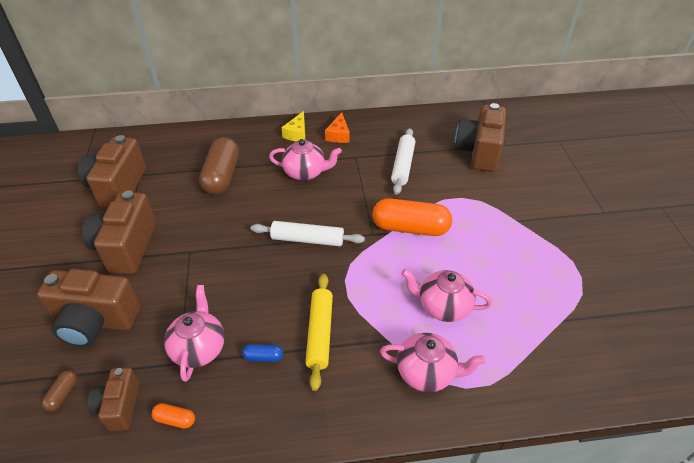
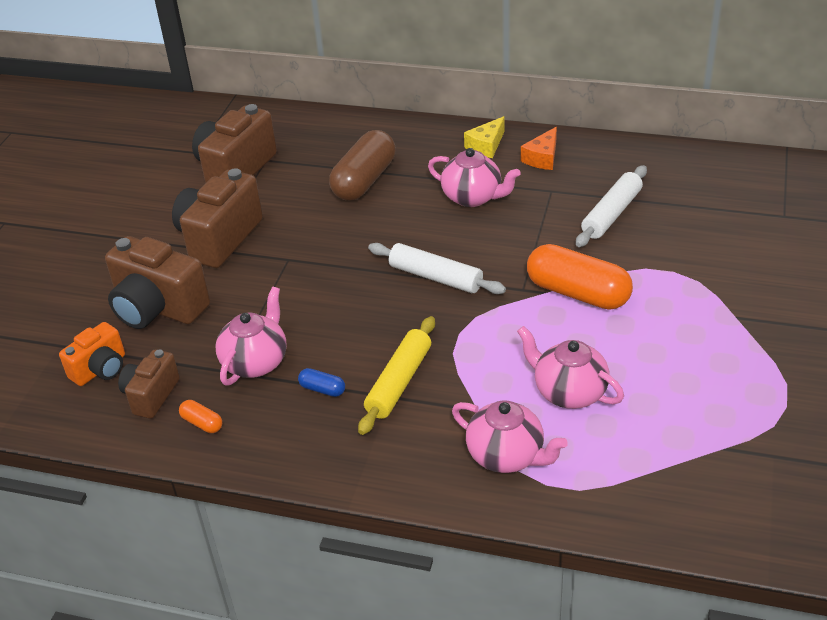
camera: 25 degrees right, 5 degrees down
brown capsule [42,370,77,412] -> orange camera [59,322,125,386]
brown camera [455,103,506,172] -> none

